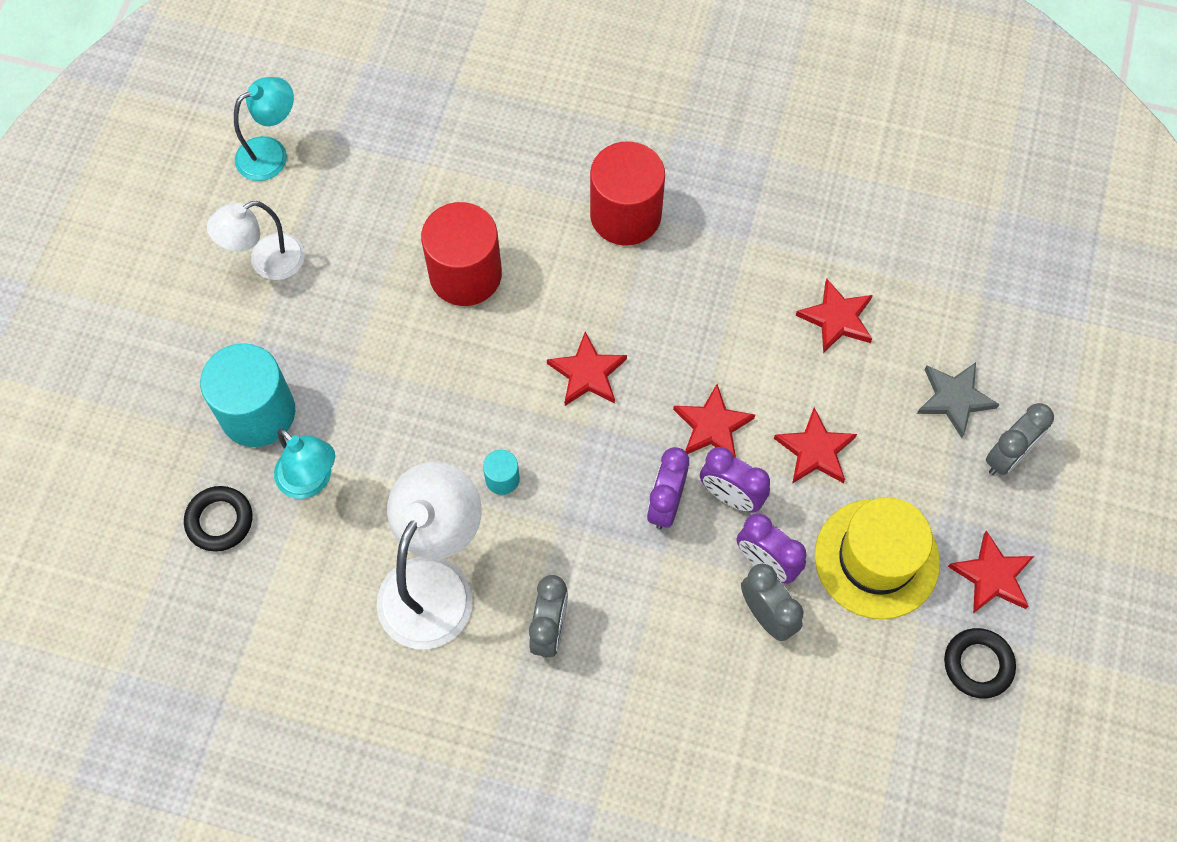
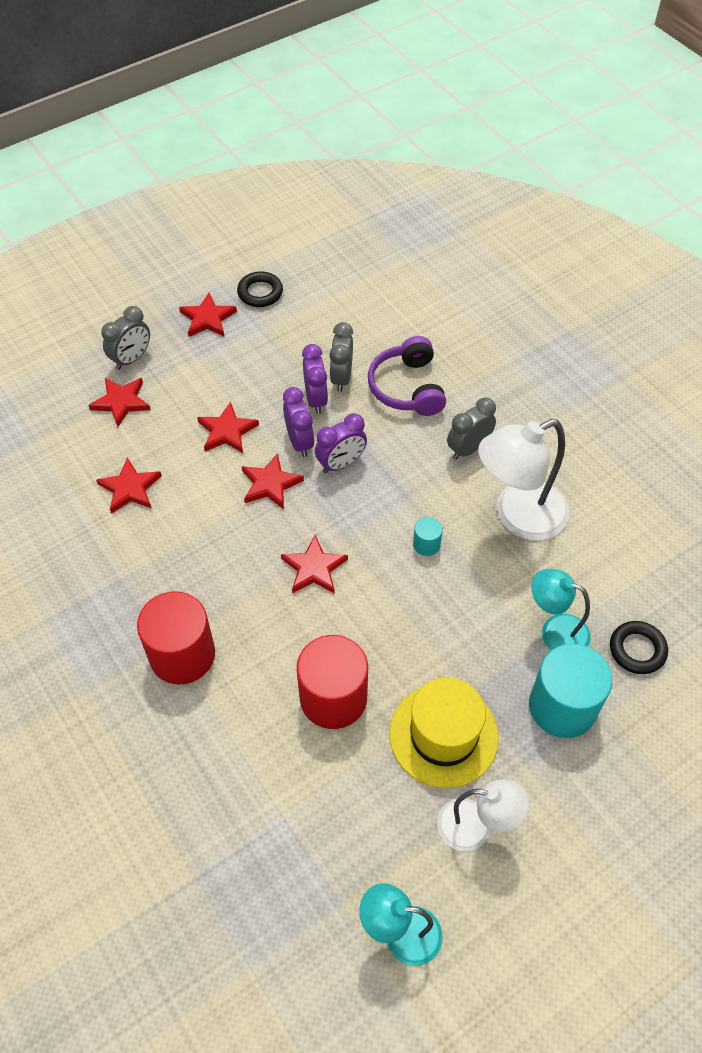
camera: 140 degrees left, 10 degrees down
turquoise lamp [274,428,335,499] -> turquoise lamp turned 60 degrees counterclockwise [531,569,591,650]
yellow hat [815,497,940,619] -> yellow hat moved to [389,677,499,788]
grey star [917,362,1000,438] -> red star [88,378,151,427]
grey clock [986,403,1054,475] -> grey clock turned 135 degrees clockwise [101,306,150,370]
none -> purple headphones [368,336,446,416]

